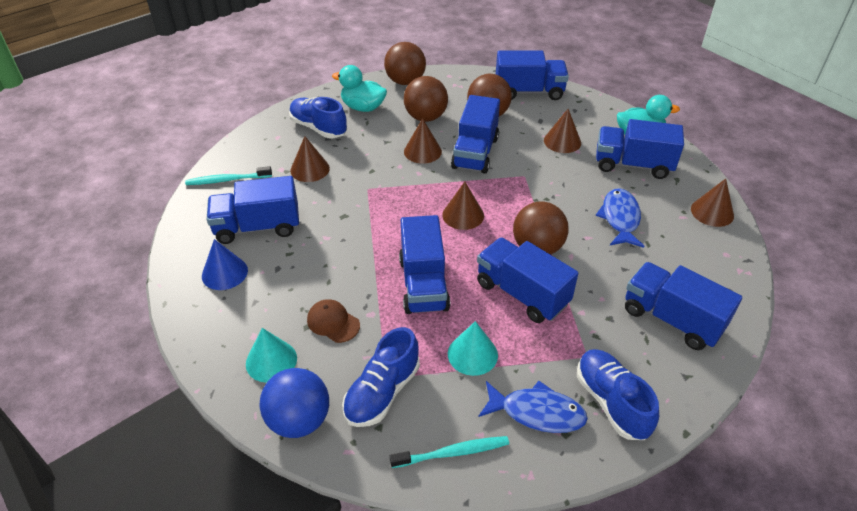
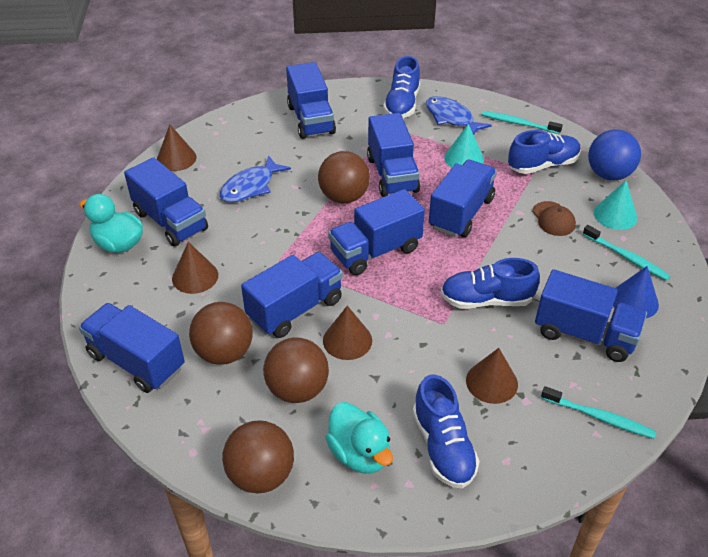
camera: 145 degrees left, 0 degrees up
brown cone [442,182,484,230] -> blue truck [328,189,425,275]
none -> blue shoe [441,258,540,309]
none -> turquoise toothbrush [583,225,670,281]

